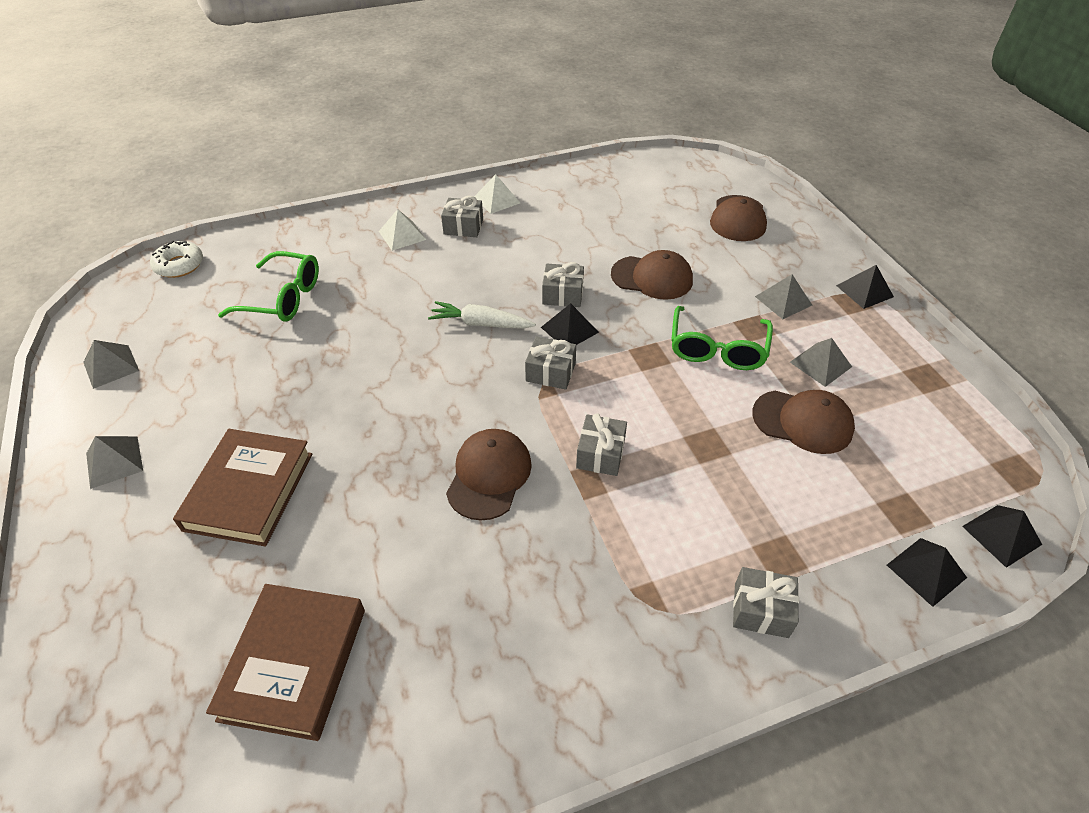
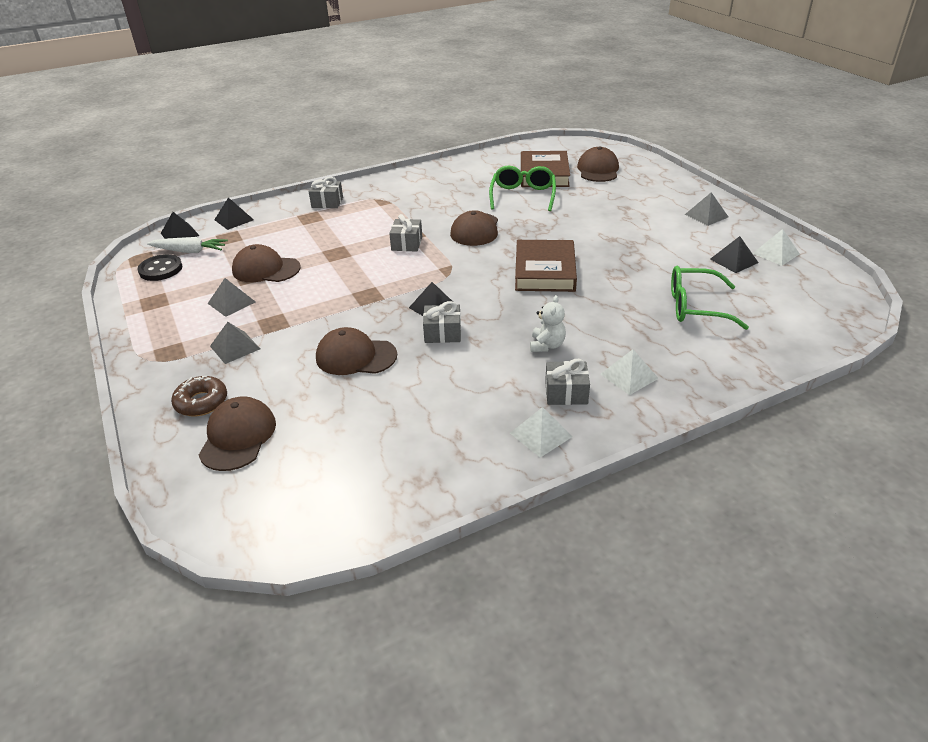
camera: 175 degrees right, 10 degrees down
grey pyramid [83,340,139,389] -> white pyramid [752,229,800,266]
white donut [150,241,203,278] -> none
brown book [173,429,312,546] -> brown book moved to [515,240,577,292]
white carrot [428,301,536,329] -> white carrot moved to [147,237,228,253]
grey gift [525,337,576,390] -> none
green glasses [671,306,773,370] -> green glasses moved to [489,166,556,211]
black pyramid [836,265,894,309] -> black pyramid moved to [710,236,759,273]
none -> black button [138,254,182,281]
none -> brown donut [171,376,227,416]
none -> white teddy bear [530,295,566,352]
none -> brown cap [577,147,619,182]

